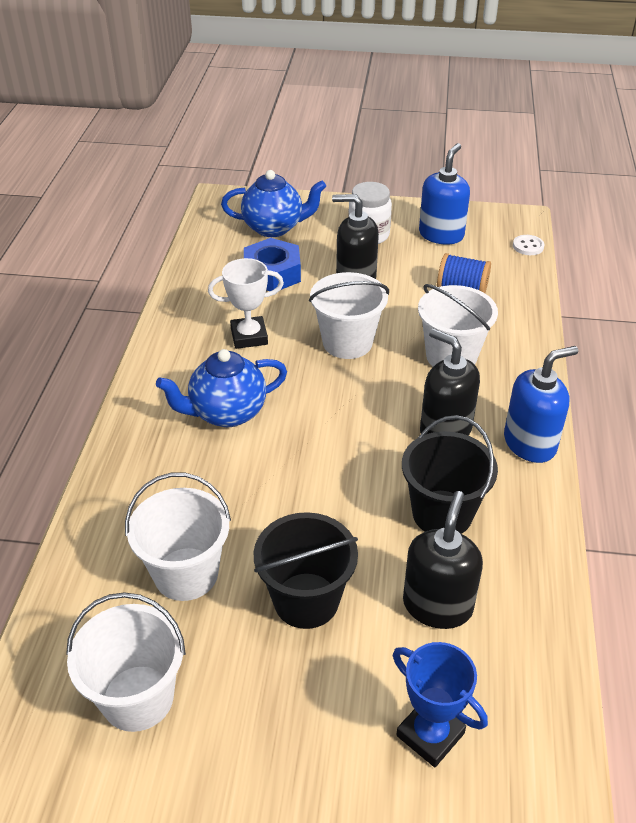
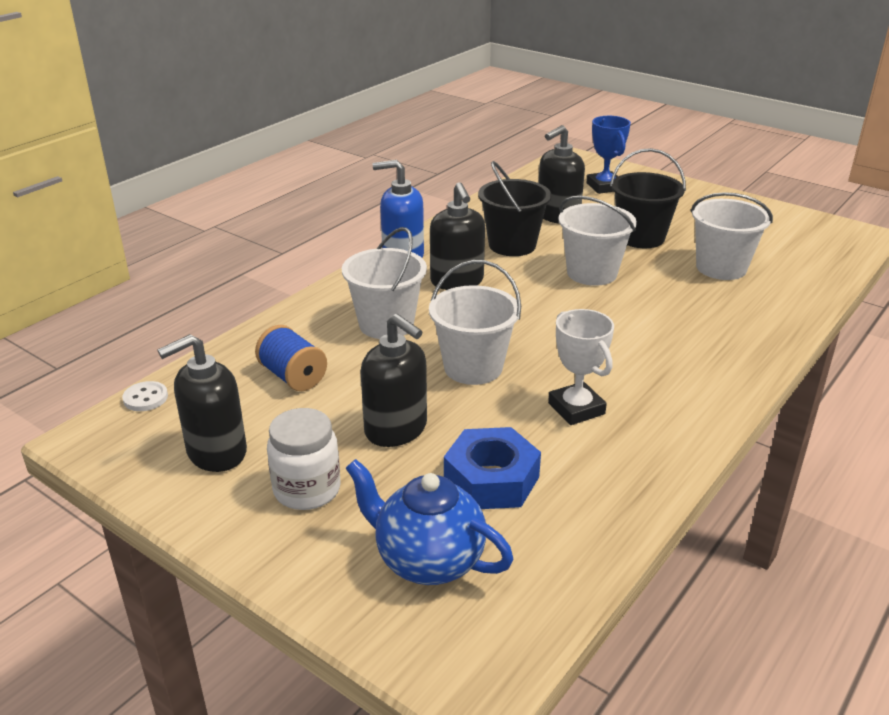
camera: 150 degrees left, 10 degrees down
white bucket [66,592,186,732] -> white bucket moved to [558,196,637,286]
blue teapot [156,349,287,427] -> none
white trophy [208,258,284,349] -> white trophy turned 45 degrees clockwise [548,309,614,425]
blue soap dispenser [419,143,470,245] -> black soap dispenser [157,334,247,472]

